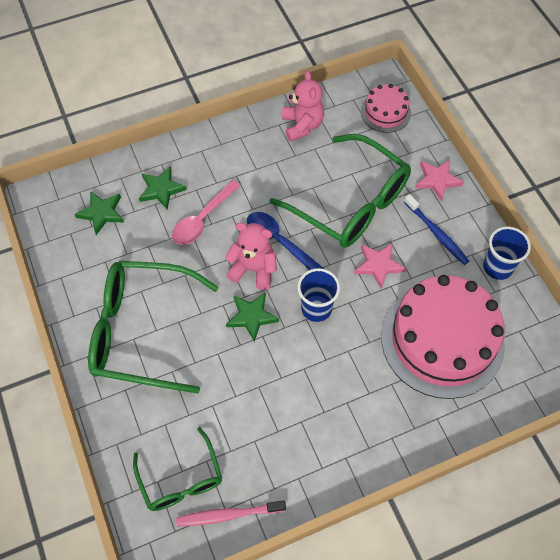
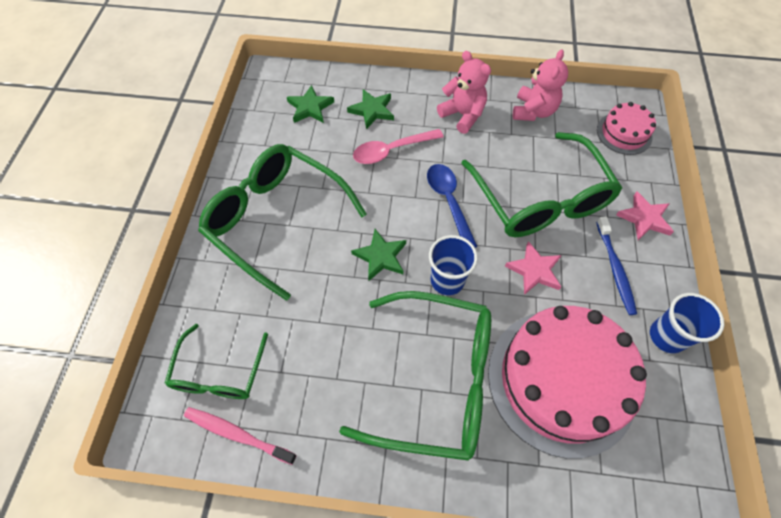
camera: 30 degrees right, 0 degrees up
pink teddy bear [225,223,277,290] -> pink teddy bear moved to [437,51,491,134]
none -> green glasses [339,291,491,461]

